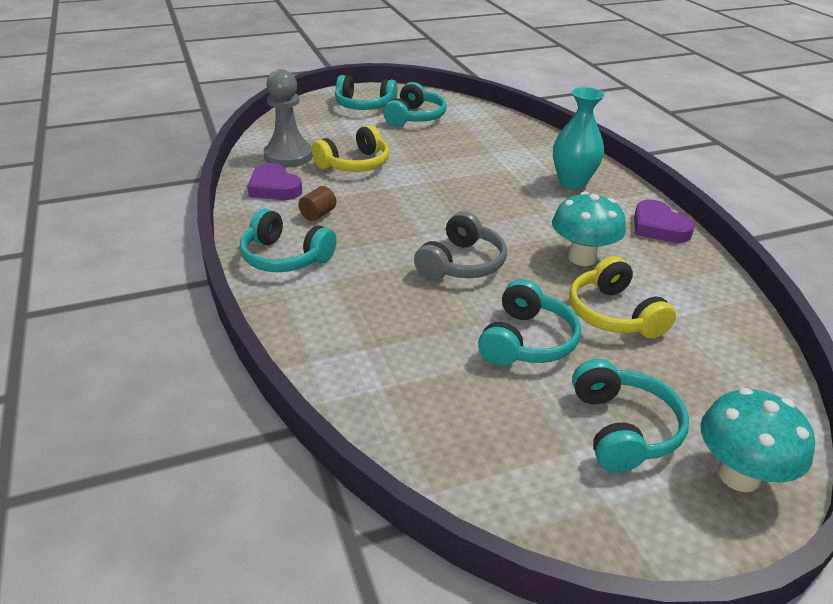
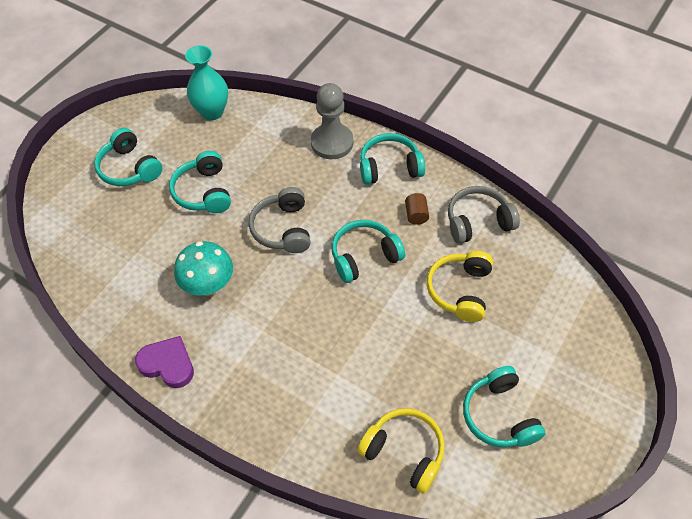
camera: 145 degrees right, 20 degrees up
purple heart [247,163,302,200] -> grey headphones [448,186,520,244]
grey pawn [264,69,313,167] -> grey pawn moved to [311,83,353,159]
turquoise headphones [335,75,398,110] -> turquoise headphones moved to [332,220,405,283]
turquoise vase [553,87,605,189] -> turquoise vase moved to [185,45,228,120]
yellow headphones [569,256,676,338] -> yellow headphones moved to [357,408,445,494]
turquoise mushroom [700,388,815,492] -> none

